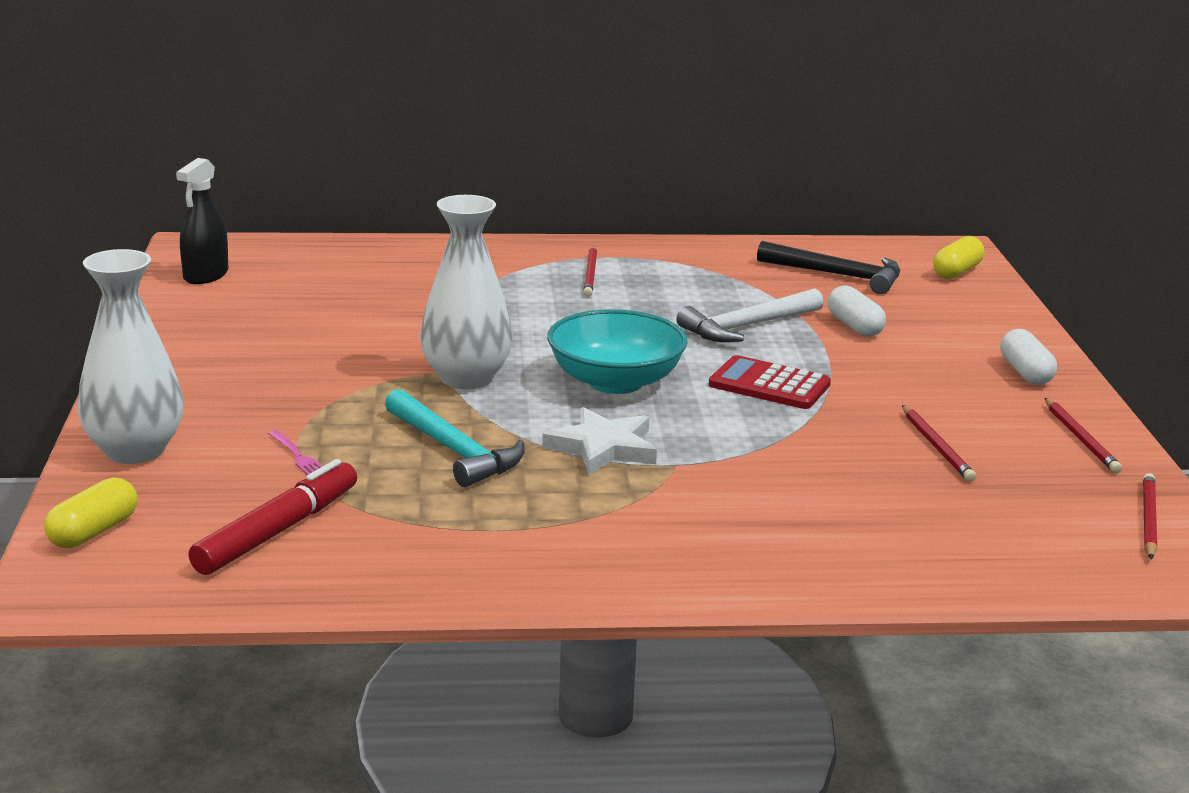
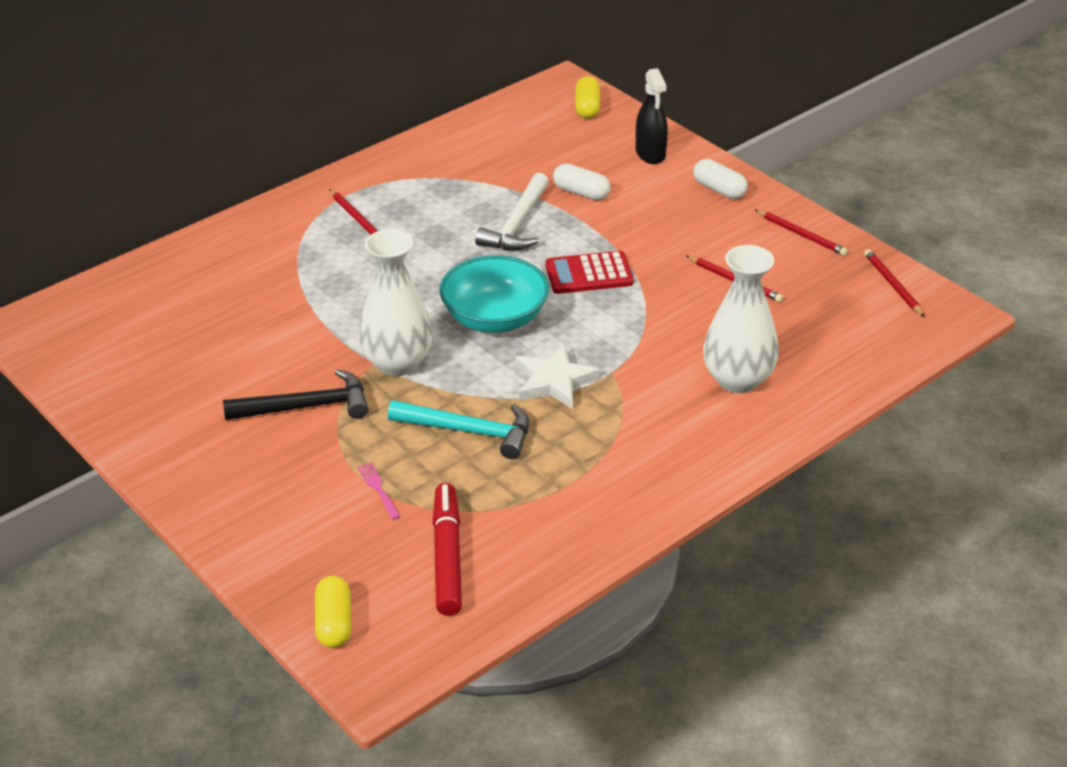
camera: 35 degrees left, 15 degrees up
white vase [77,249,183,464] -> white vase moved to [703,245,779,393]
black spray bottle [176,158,228,284] -> black spray bottle moved to [636,68,668,164]
pink fork [268,430,323,475] -> pink fork turned 135 degrees counterclockwise [357,463,401,520]
black hammer [757,241,900,294] -> black hammer moved to [223,369,369,420]

